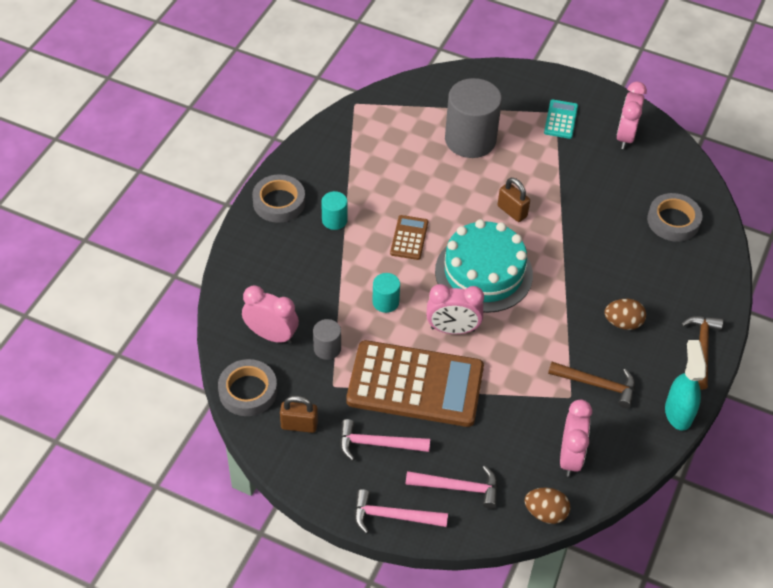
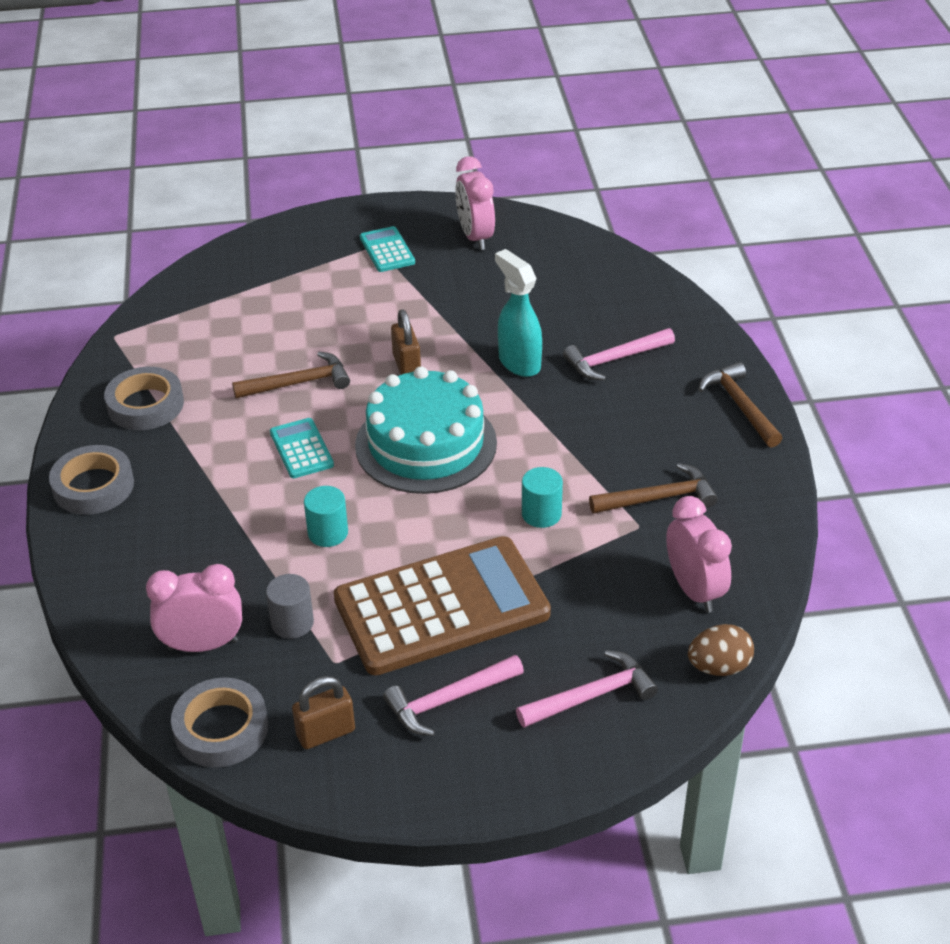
camera: 30 degrees left, 10 degrees down
turquoise cylinder [321,191,348,230] -> turquoise cylinder moved to [522,467,563,528]
pink hammer [354,489,448,534] -> pink hammer moved to [563,328,675,380]
brown calculator [390,215,428,260] -> turquoise calculator [270,418,334,478]
pink clock [427,284,484,334] -> none
grey cylinder [445,78,502,158] -> none
brown padlock [498,178,530,222] -> brown padlock turned 60 degrees clockwise [391,309,421,375]
brown egg [604,299,646,330] -> none
grey tape [647,193,703,242] -> grey tape moved to [104,367,184,430]
turquoise spray bottle [665,340,706,431] -> turquoise spray bottle moved to [495,249,542,377]
none -> brown hammer [232,352,350,398]

